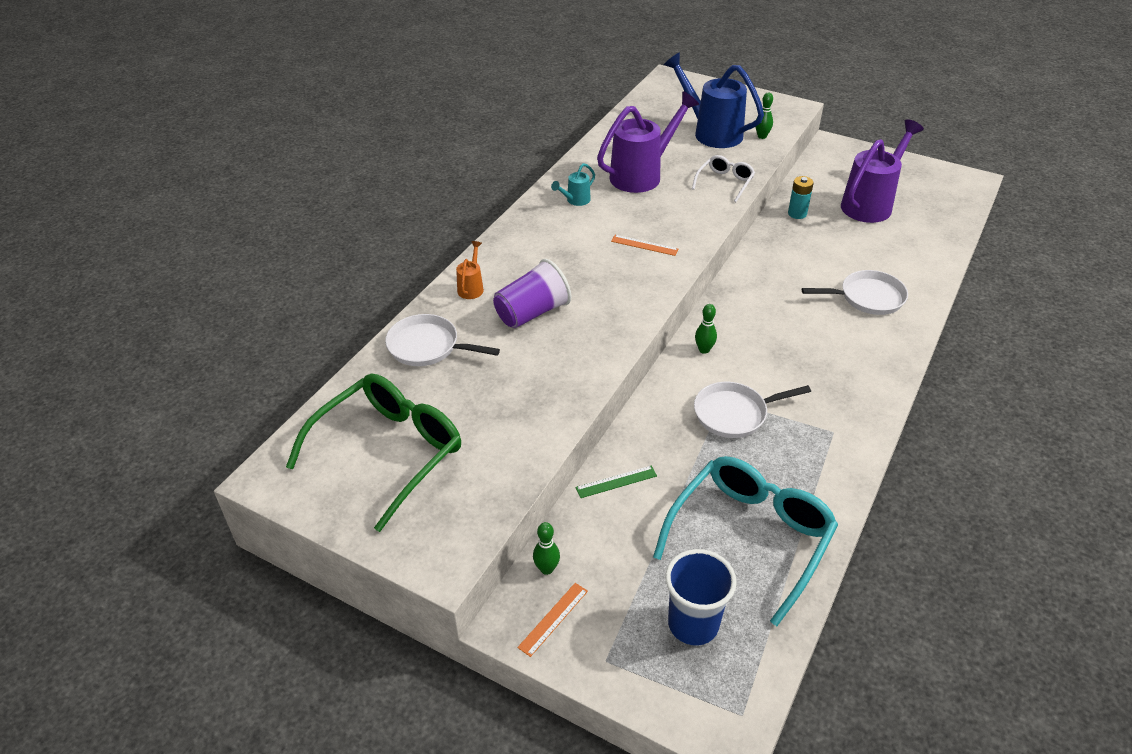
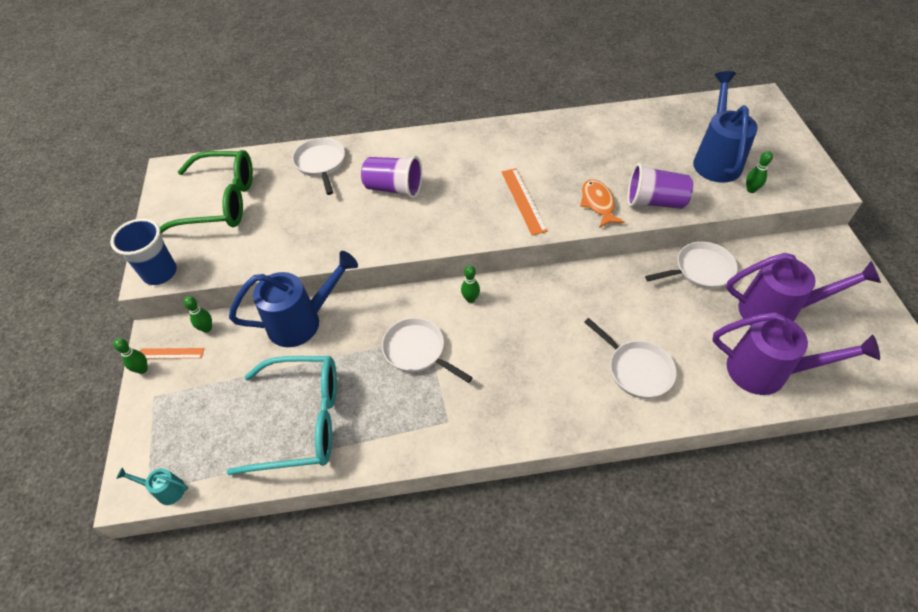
camera: 55 degrees right, 10 degrees up
orange watering can [456,241,484,299] -> none
turquoise watering can [551,163,595,206] -> turquoise watering can moved to [116,468,188,505]
green ruler [576,466,657,498] -> blue watering can [229,251,358,347]
purple watering can [597,91,699,193] -> purple watering can moved to [712,312,880,395]
orange ruler [611,235,678,256] -> orange ruler [502,168,548,235], size x1.57
blue cup [665,549,737,646] -> blue cup moved to [110,218,177,285]
white glasses [692,155,755,202] -> purple cup [628,163,693,209]
turquoise battery [788,176,814,219] -> white pan [645,241,738,289]
none -> green bowling pin [113,338,148,374]
none -> orange fish [580,179,625,228]

